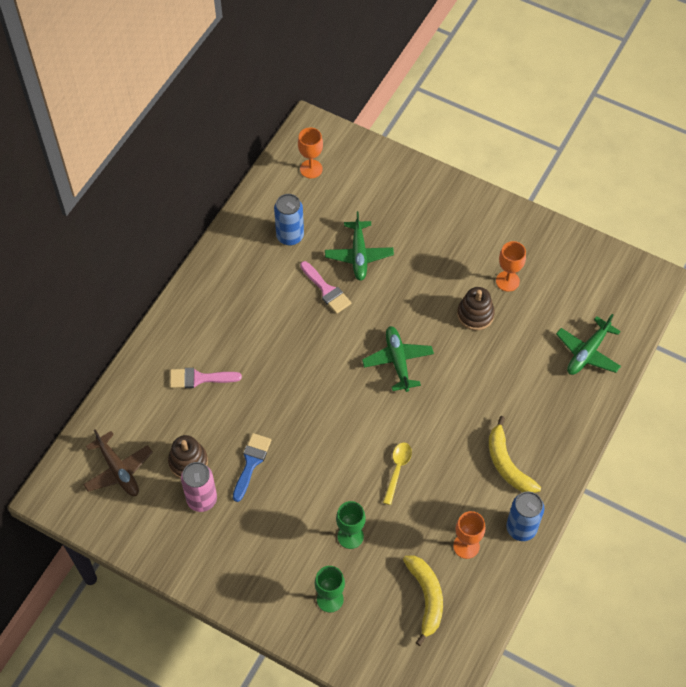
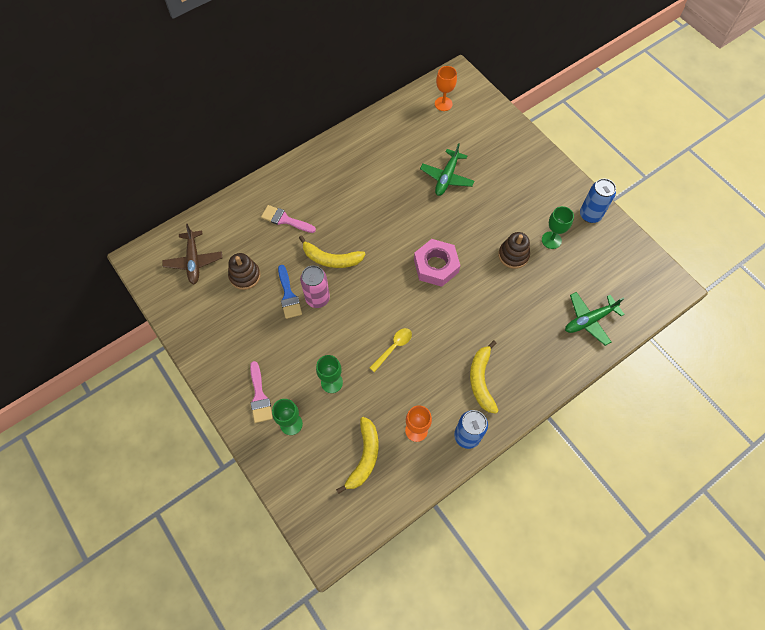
camera: 25 degrees right, 5 degrees up
pink can [181,462,217,512] -> pink can moved to [300,265,330,308]
blue brush [233,433,271,502] -> blue brush turned 120 degrees clockwise [278,265,302,319]
blue can [274,194,304,246] -> blue can moved to [580,178,616,223]
pink brush [300,261,351,314] -> pink brush moved to [250,361,273,423]
green plane [362,326,434,392] -> pink nut [414,239,460,287]
orange goblet [496,241,526,292] -> green goblet [542,206,574,249]
none -> yellow banana [299,236,366,268]

